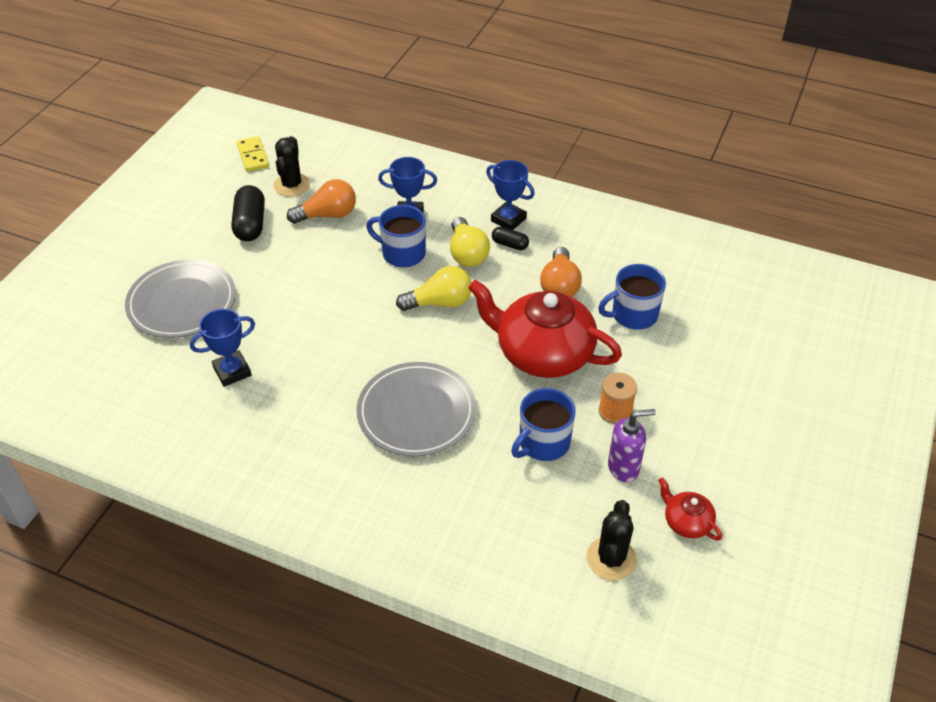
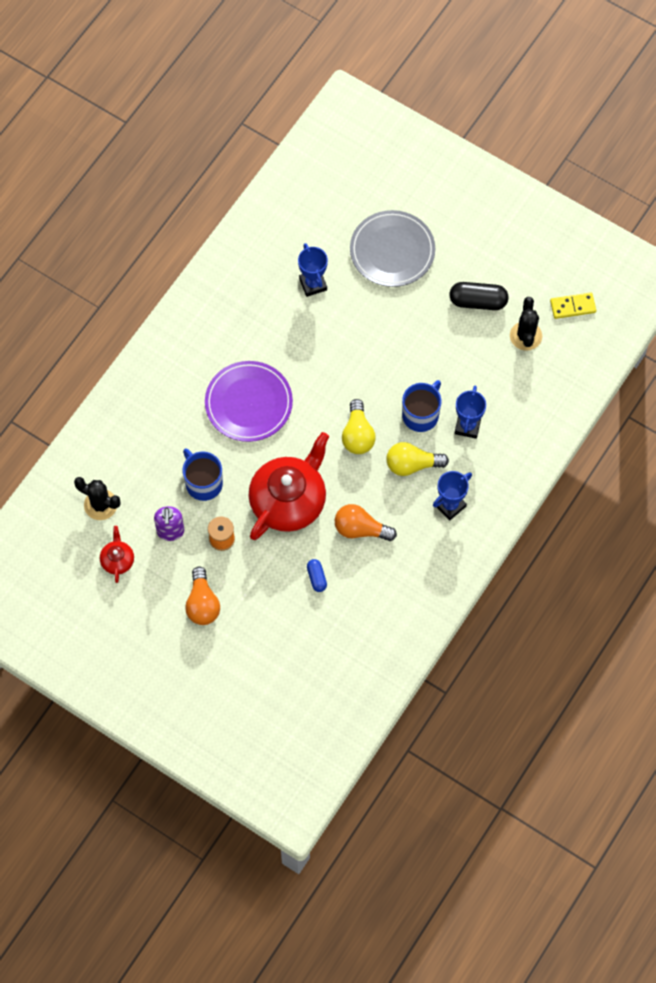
camera: 100 degrees right, 20 degrees up
black cactus [274,136,310,197] -> black cactus turned 75 degrees clockwise [510,297,542,351]
orange light bulb [287,179,356,224] -> orange light bulb moved to [185,567,220,625]
grey plate [357,362,476,457] -> purple plate [205,361,293,442]
black capsule [492,227,529,250] -> none
blue mug [598,264,666,330] -> blue capsule [307,559,327,592]
red teapot [658,477,722,541] -> red teapot turned 60 degrees counterclockwise [100,526,134,583]

